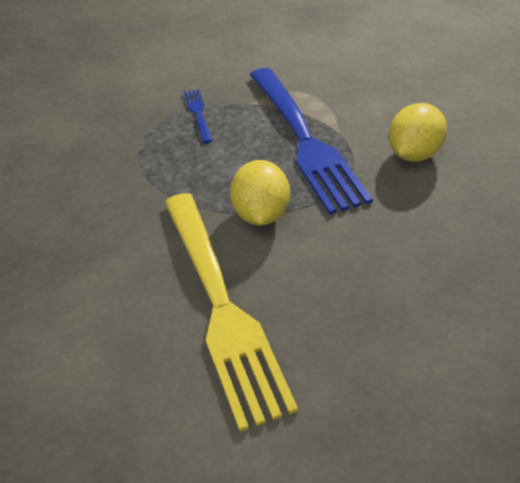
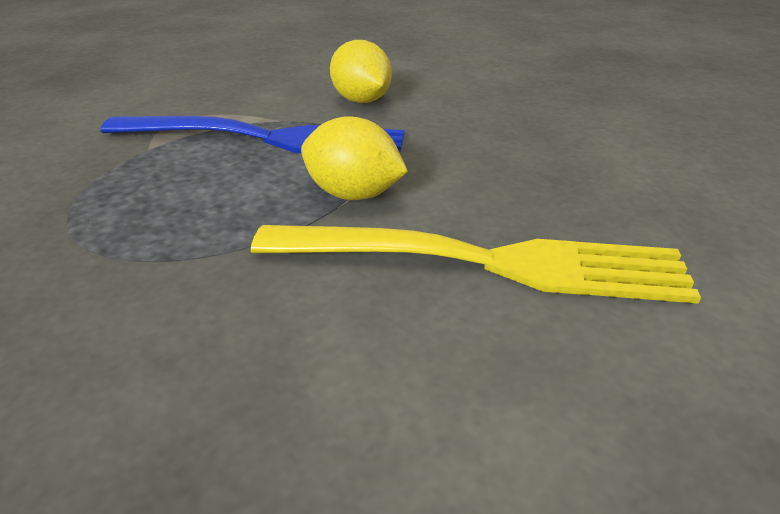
camera: 65 degrees left, 10 degrees down
blue fork [184,89,213,143] -> none

